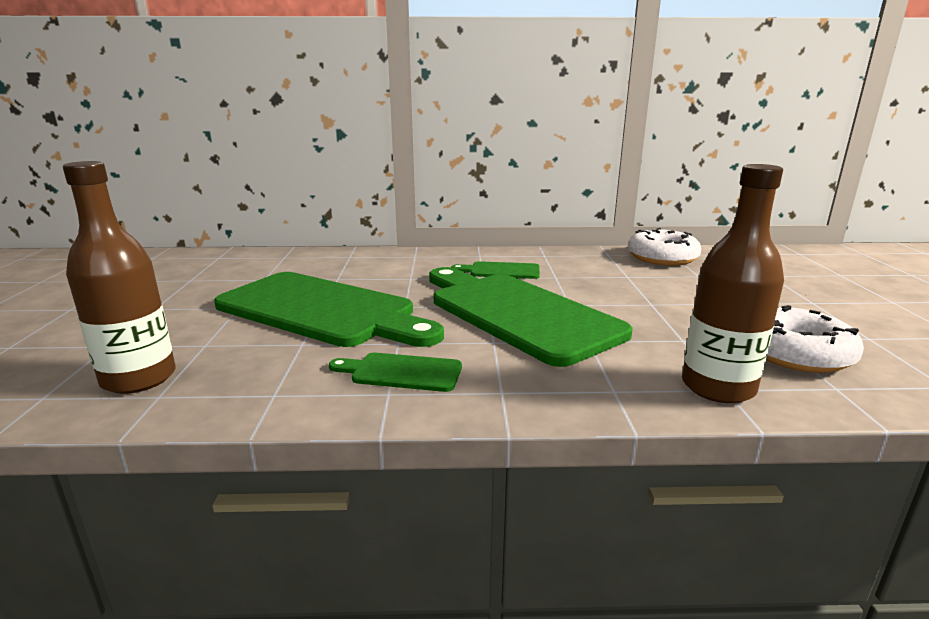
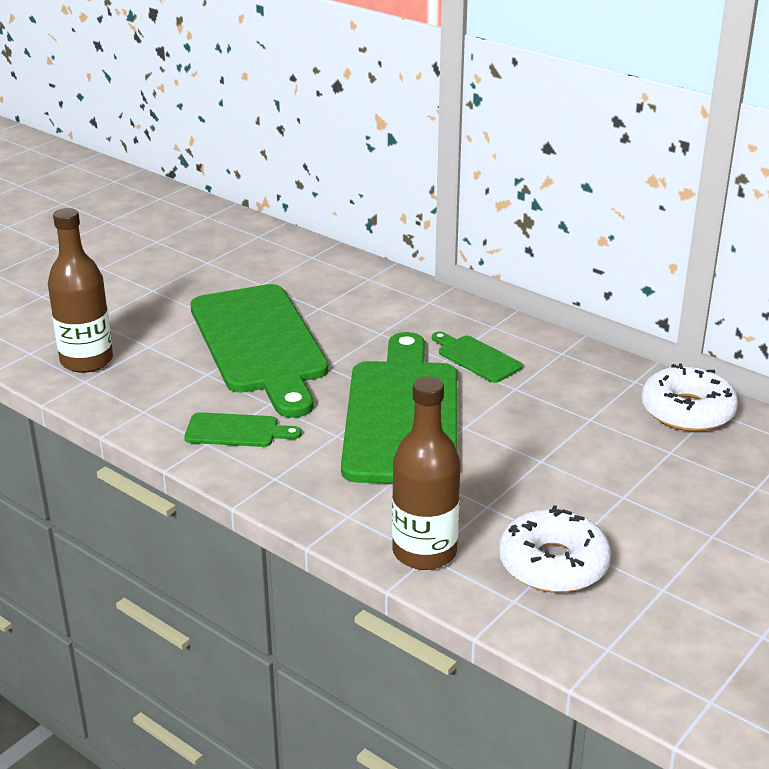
camera: 40 degrees right, 10 degrees up
green cutting board [329,353,462,392] -> green cutting board turned 135 degrees clockwise [184,412,301,447]

